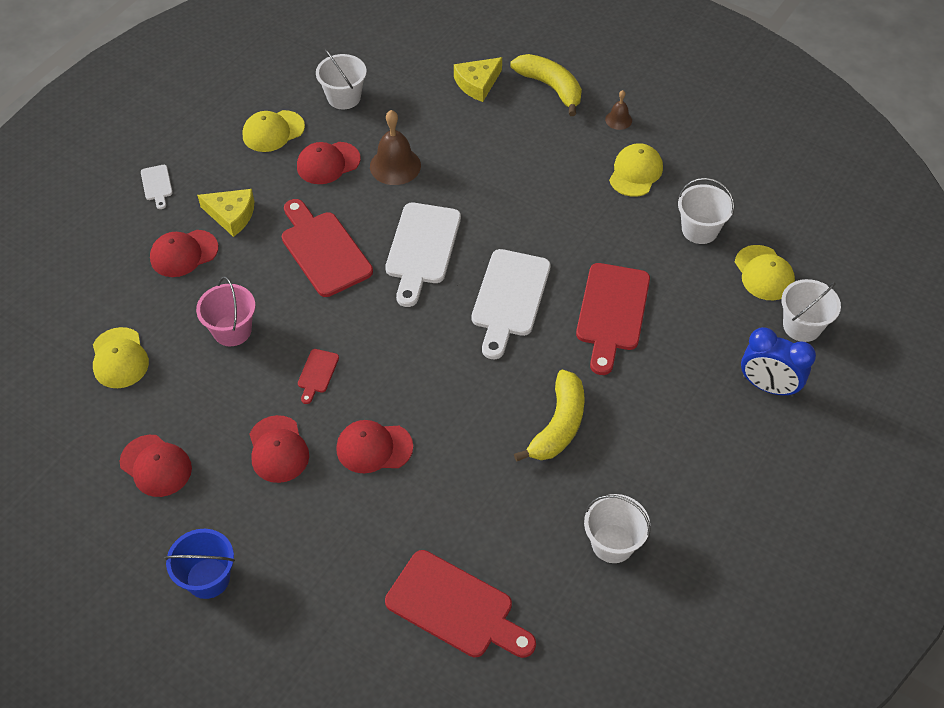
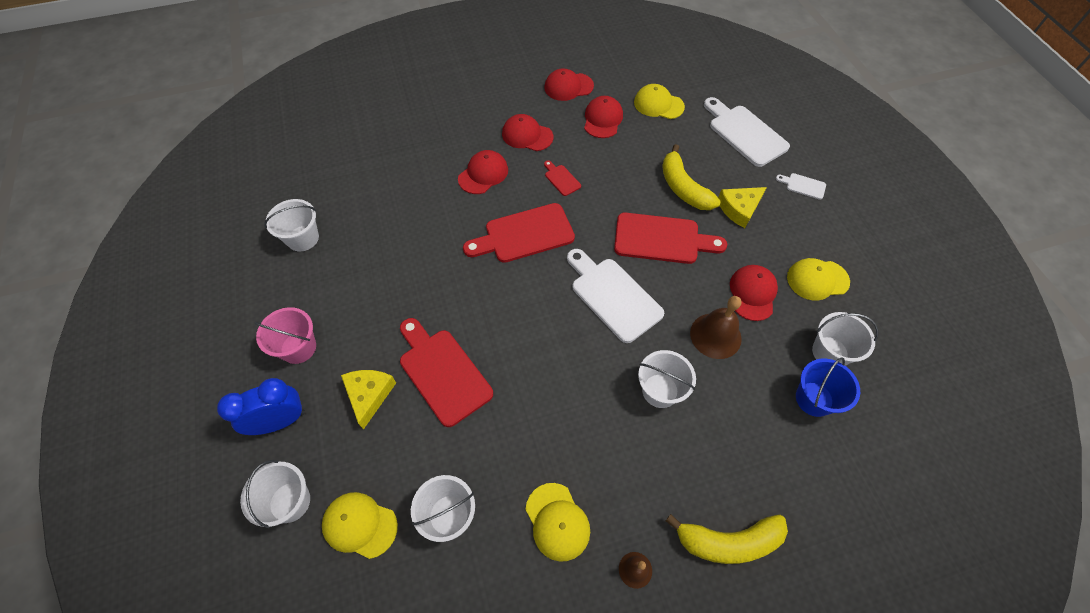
camera: 130 degrees right, 5 degrees up
red cap [150,230,218,277] -> red cap moved to [584,96,623,138]
blue bucket [164,529,235,599] -> blue bucket moved to [796,357,860,417]
pink bucket [196,277,255,346] -> pink bucket moved to [254,307,316,364]
yellow cap [243,110,305,152] -> yellow cap turned 105 degrees counterclockwise [787,258,850,301]
red cutting board [385,550,536,658] -> red cutting board moved to [463,203,575,263]
yellow cheese [454,57,502,102] -> yellow cheese moved to [341,370,396,430]
white cutting board [471,249,551,359] -> white cutting board moved to [704,97,790,167]
yellow banana [514,370,585,462] -> yellow banana moved to [662,144,721,210]
none -> white bucket [638,350,696,408]

